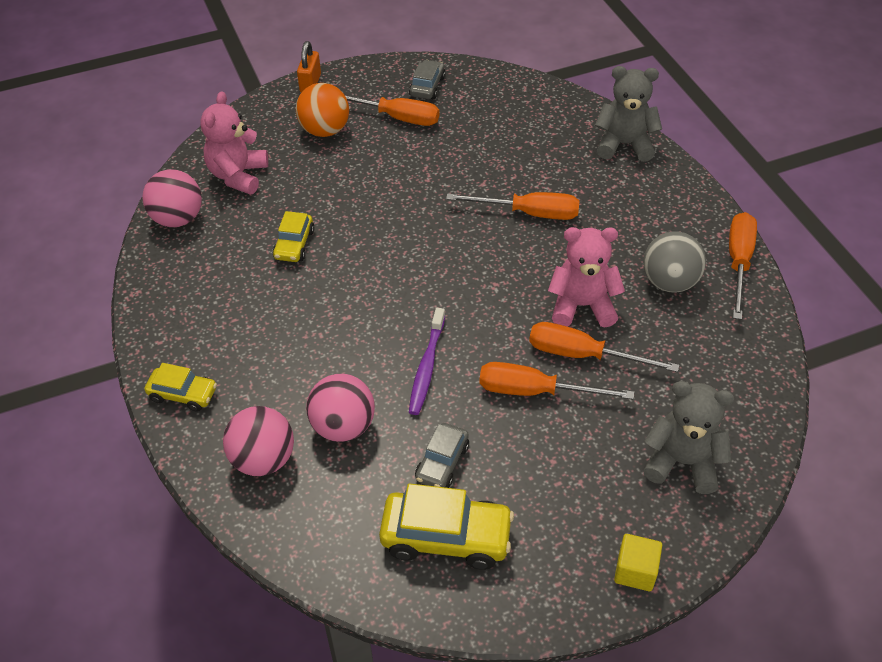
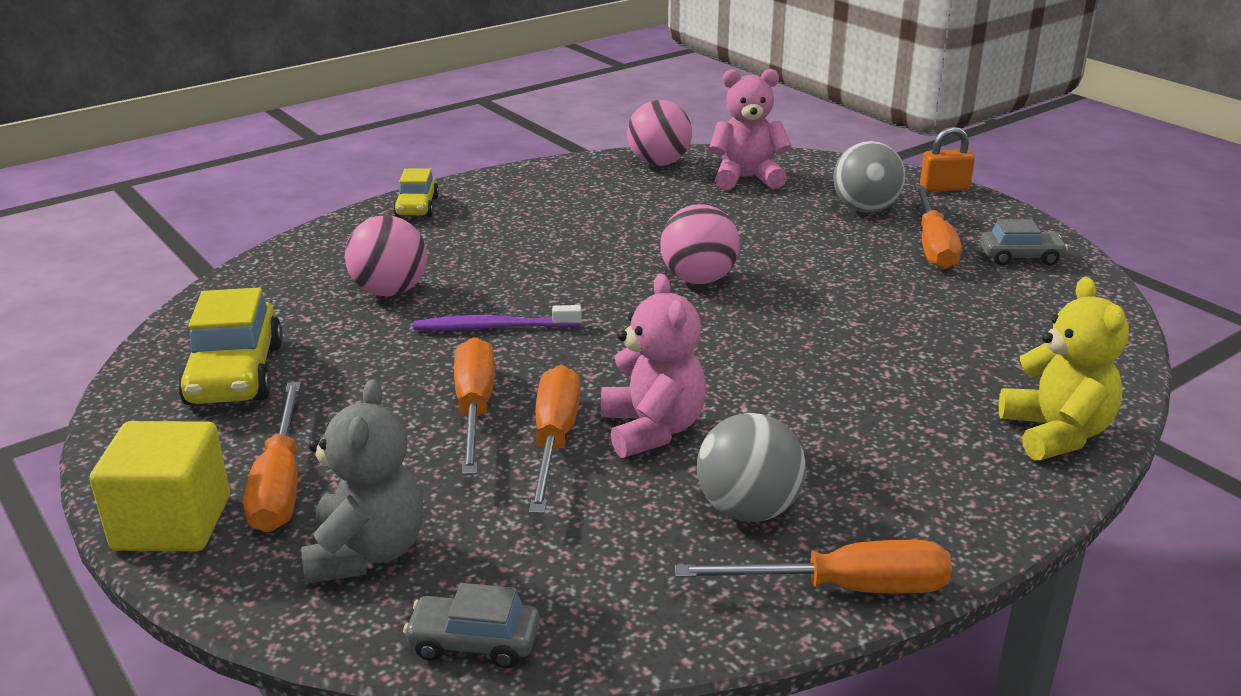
camera: 75 degrees right, 20 degrees down
pink ball [223,406,294,476] -> pink ball moved to [660,204,740,284]
yellow car [272,211,314,262] -> none
orange ball [296,83,349,137] -> grey ball [833,141,906,212]
grey car [415,423,469,488] -> grey car moved to [403,583,540,669]
orange screwdriver [446,192,579,220] -> orange screwdriver moved to [243,382,301,532]
grey teddy bear [595,66,662,162] -> yellow teddy bear [999,277,1129,460]
yellow cube [614,534,662,591] -> yellow cube [90,421,230,551], size x1.69

